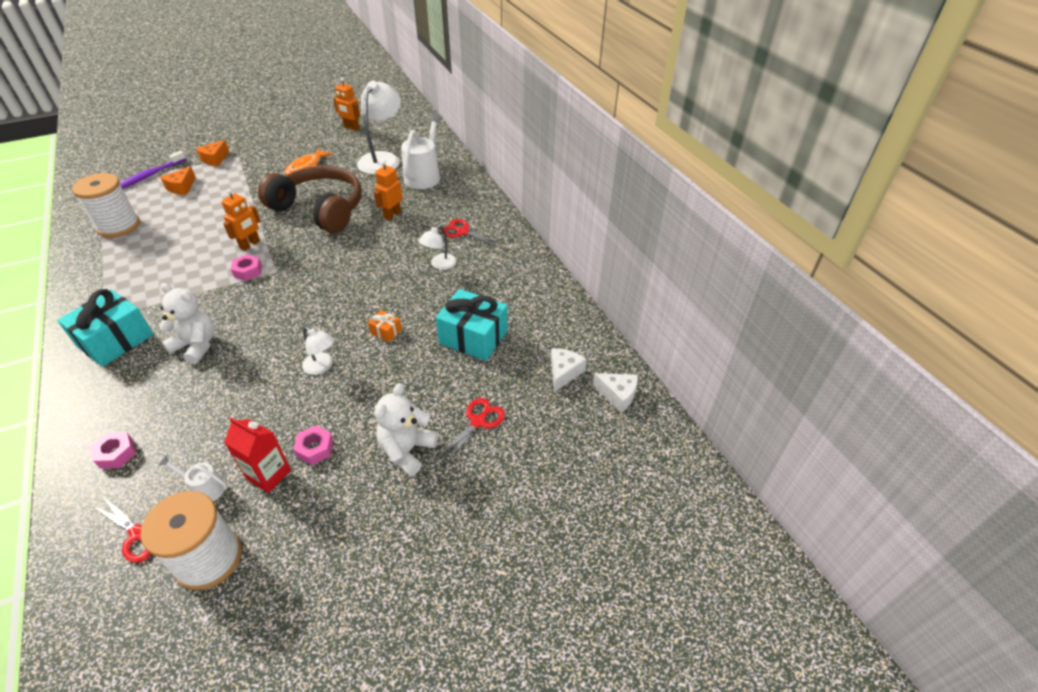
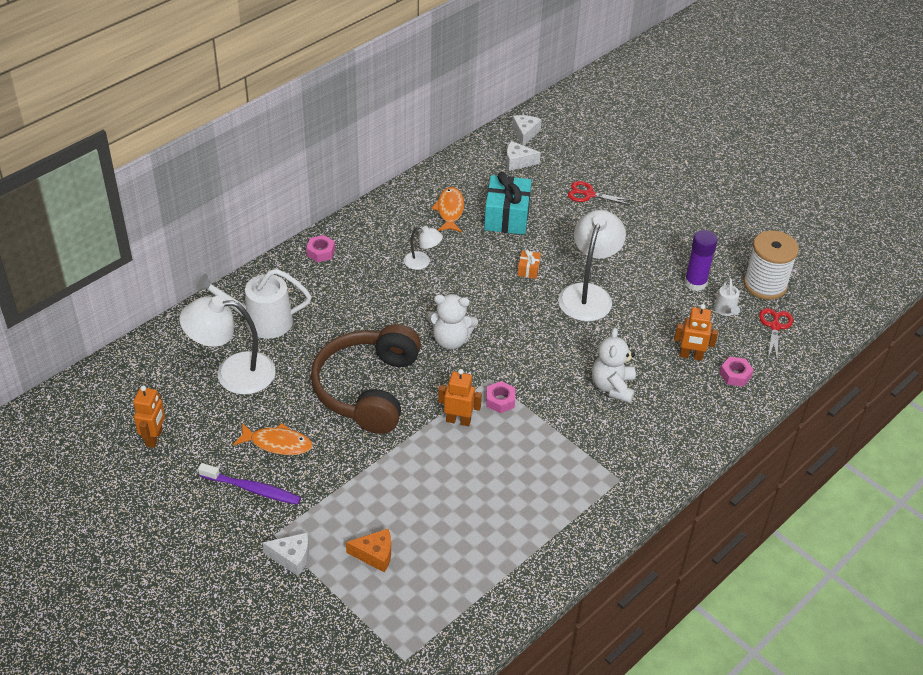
camera: 110 degrees left, 0 degrees up
turquoise gift [57,289,154,367] -> none
white spool [72,173,140,238] -> none
purple toothbrush [120,150,186,189] -> purple toothbrush moved to [198,463,301,505]
orange cheese [196,140,229,166] -> white cheese [262,533,309,576]
red carton [224,418,291,493] -> purple glue stick [684,230,717,291]
pink nut [293,426,334,465] -> pink nut moved to [306,235,335,263]
white lamp [302,327,334,375] -> white lamp [558,210,626,321], size x1.99
orange robot [374,160,403,221] -> orange robot moved to [674,304,718,361]
white teddy bear [375,383,438,476] -> white teddy bear moved to [427,294,478,350]
red scissors [442,219,502,246] -> none
none -> orange fish [431,187,464,232]

